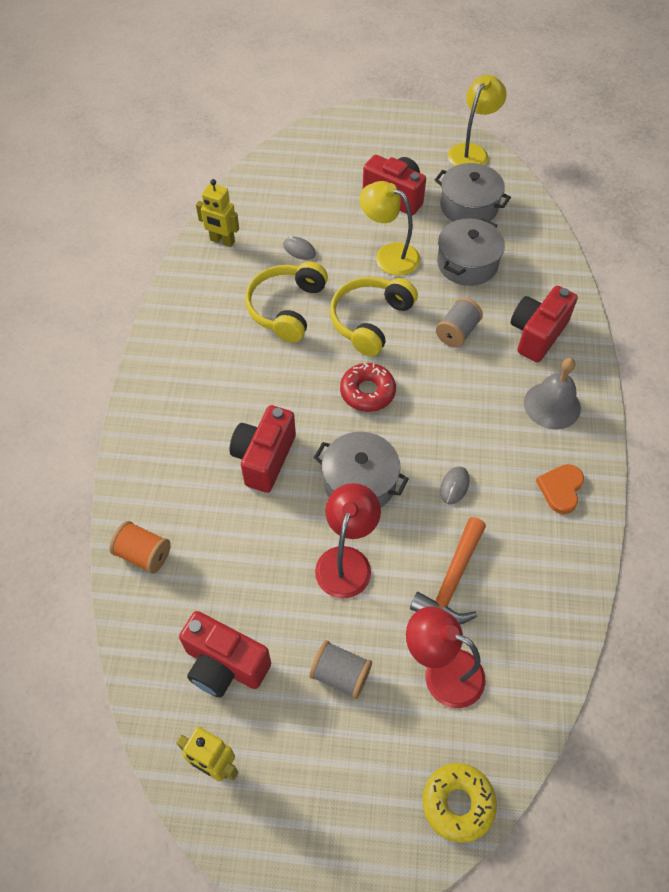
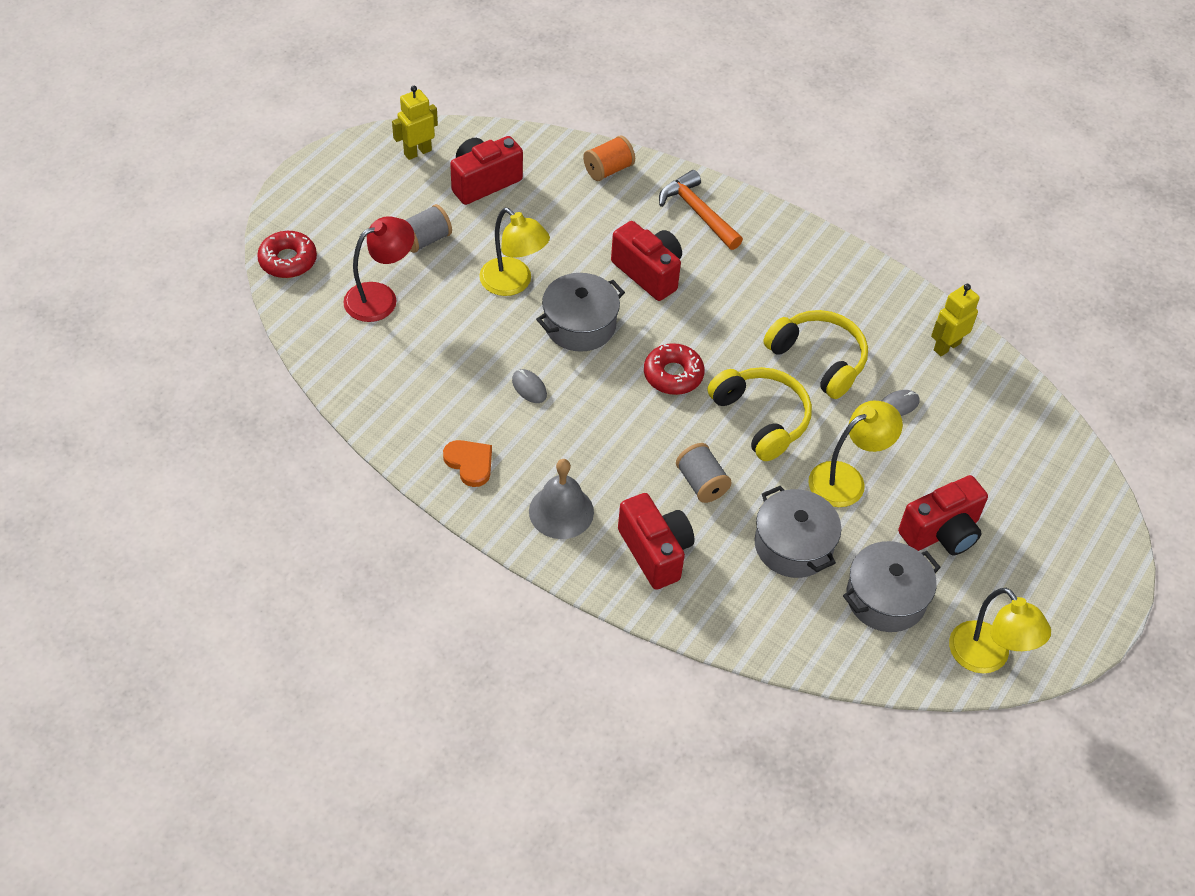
camera: 115 degrees right, 5 degrees down
red lamp [315,483,381,599] -> yellow lamp [479,208,550,296]
orange hammer [410,517,486,624] -> orange hammer moved to [659,170,743,250]
yellow donut [423,763,497,843] -> red donut [257,231,317,278]

